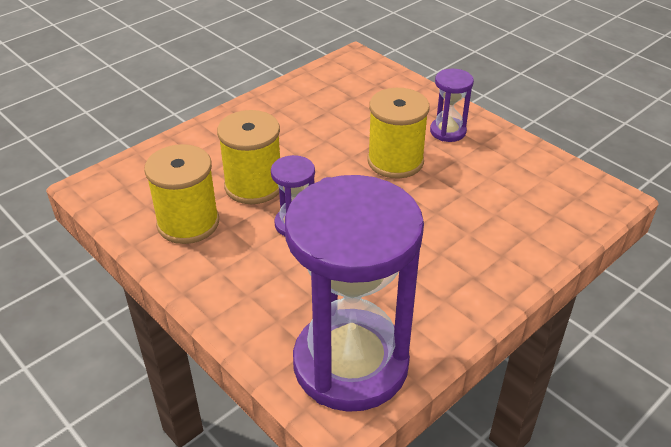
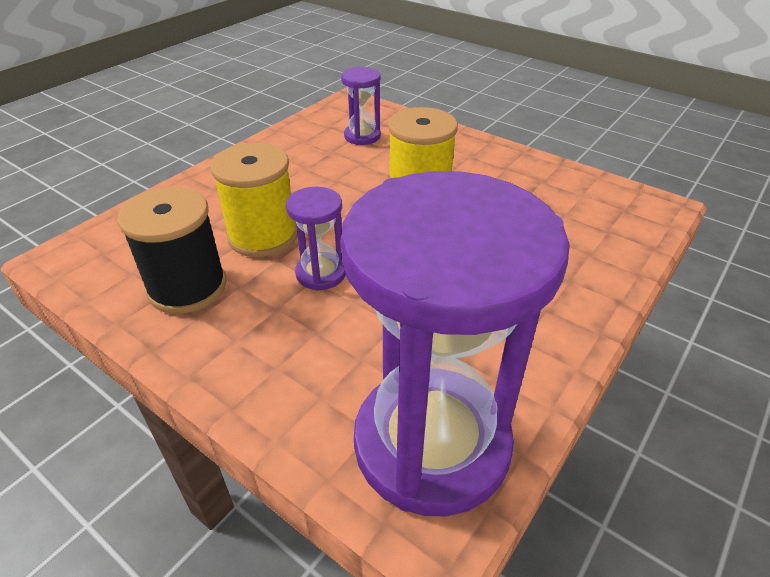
camera: 10 degrees left, 0 degrees up
yellow spool [144,144,219,244] -> black spool [117,187,227,314]
purple hourglass [430,69,474,142] -> purple hourglass moved to [341,67,381,145]

